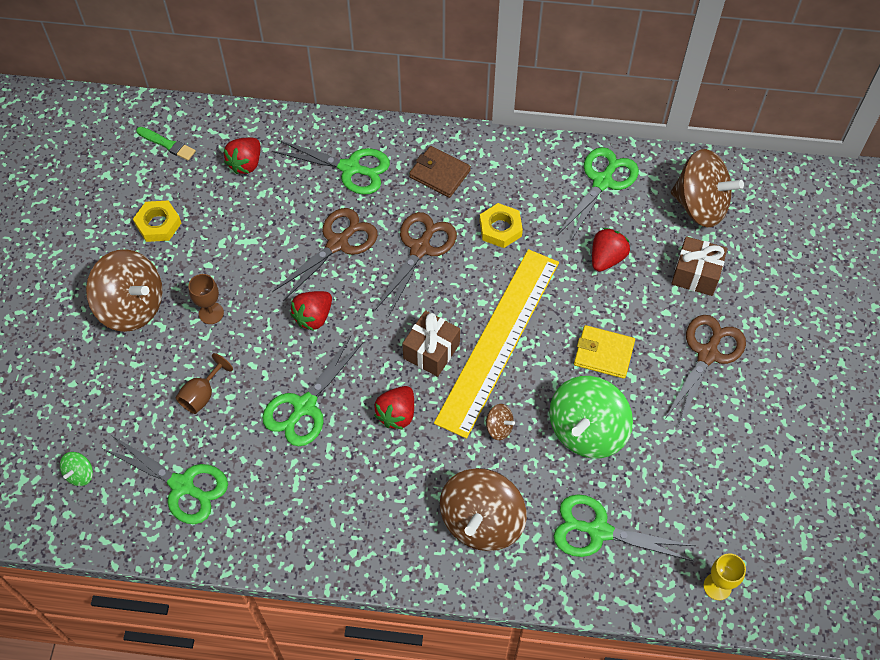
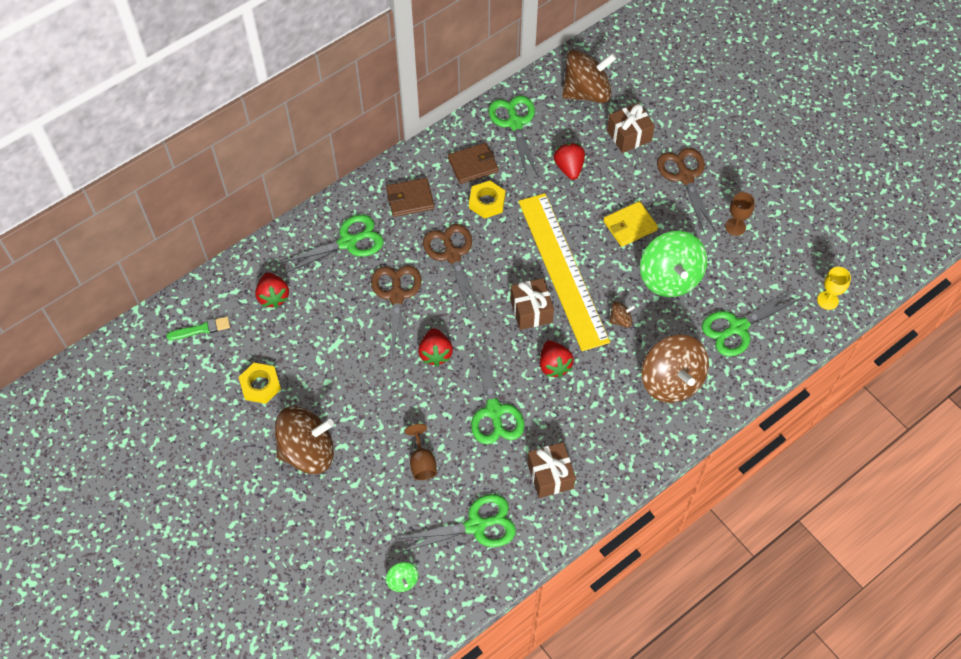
camera: 45 degrees left, 0 degrees up
brown goblet [188,274,224,324] -> brown goblet moved to [725,192,755,236]
none -> brown wallet [448,143,499,184]
none -> brown gift [527,442,576,498]

